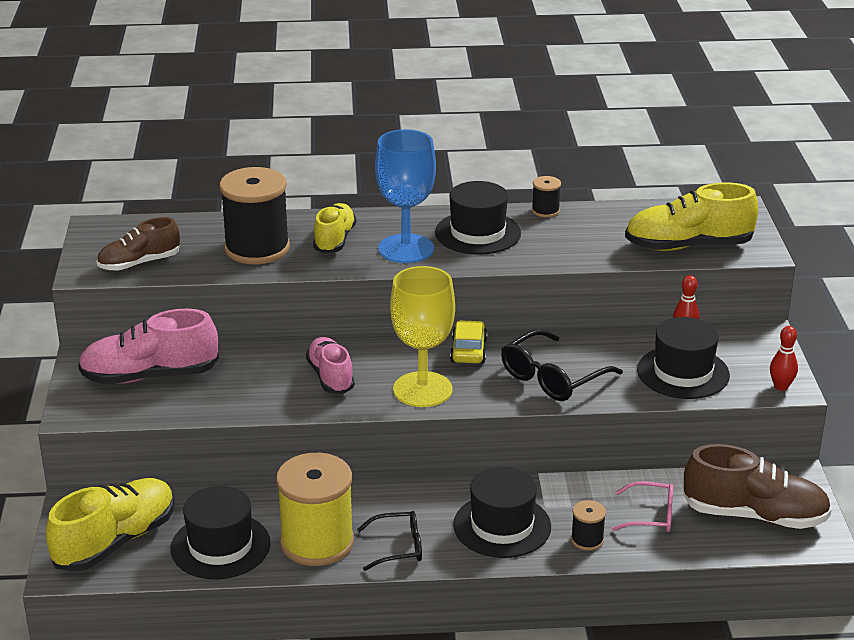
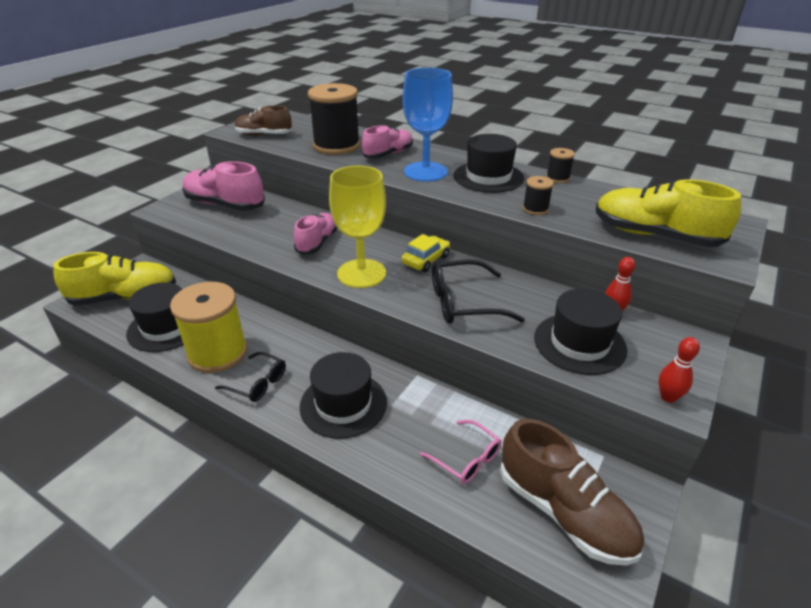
camera: 35 degrees right, 5 degrees up
yellow shoe [313,203,356,254] -> pink shoe [362,125,413,158]
black spool [571,500,606,551] -> black spool moved to [523,176,554,215]

